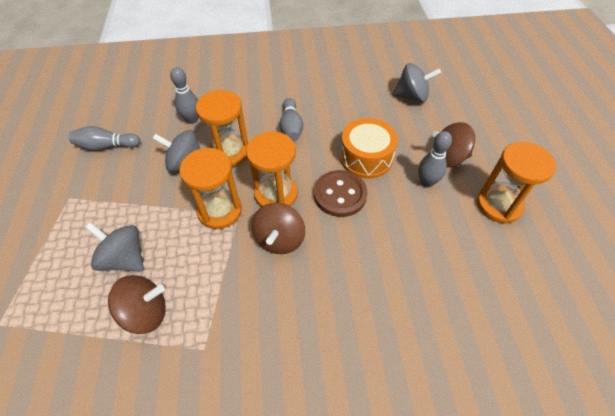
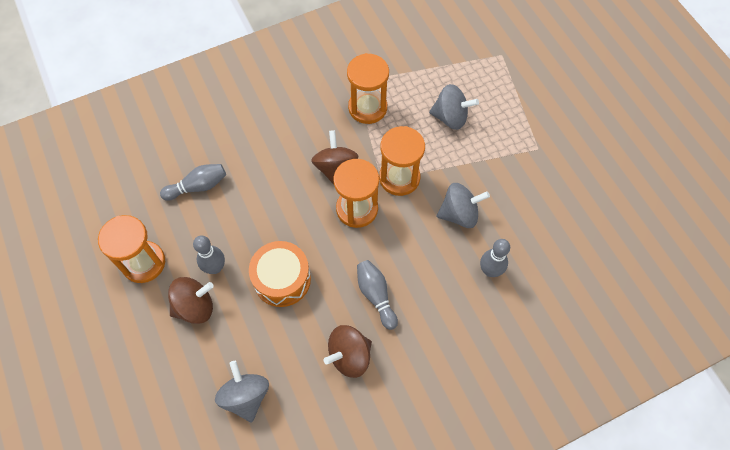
camera: 160 degrees right, 10 degrees up
grey bowling pin [69,126,140,151] -> grey bowling pin moved to [160,164,226,201]
brown spinning top [108,275,166,334] -> brown spinning top moved to [323,325,372,378]
orange hourglass [196,90,248,167] -> orange hourglass moved to [347,53,389,124]
brown button [314,170,368,217] -> none
grey spinning top [392,63,441,103] -> grey spinning top turned 90 degrees clockwise [215,361,269,422]

